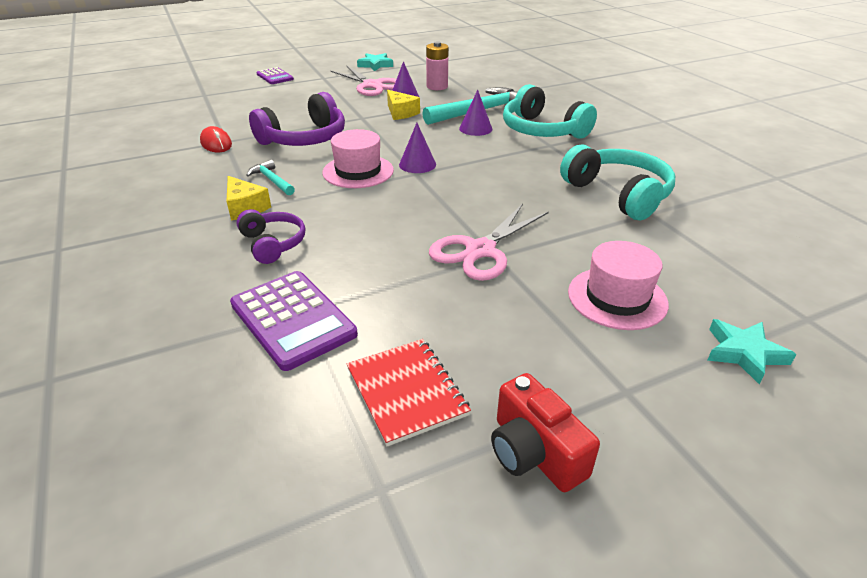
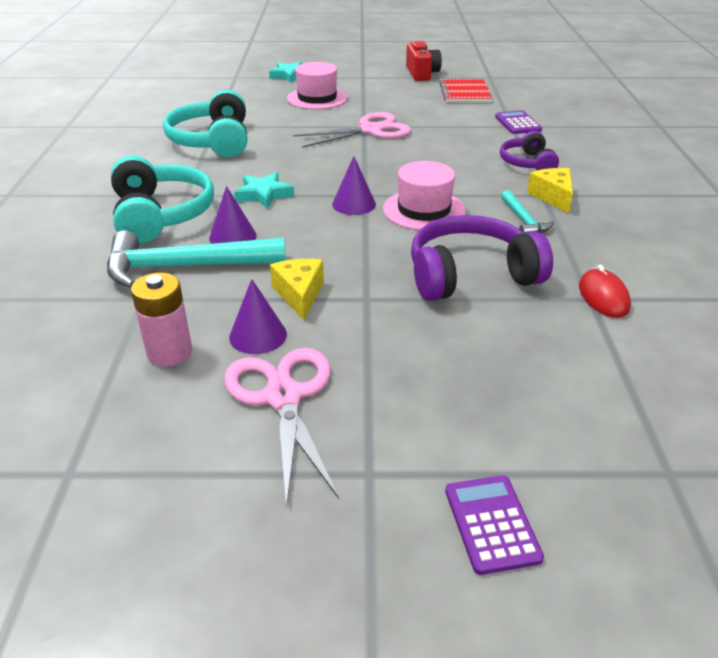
camera: 155 degrees left, 0 degrees up
purple calculator [230,271,358,371] -> purple calculator [495,110,542,134], size x0.60
turquoise star [357,53,393,71] -> turquoise star moved to [234,172,294,209]

